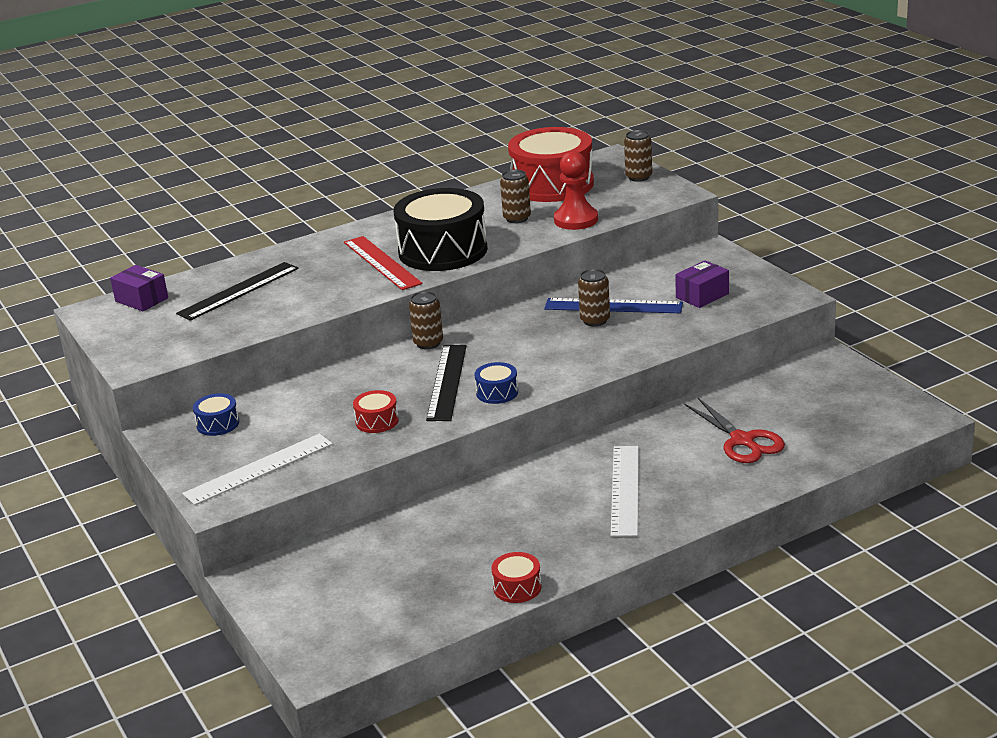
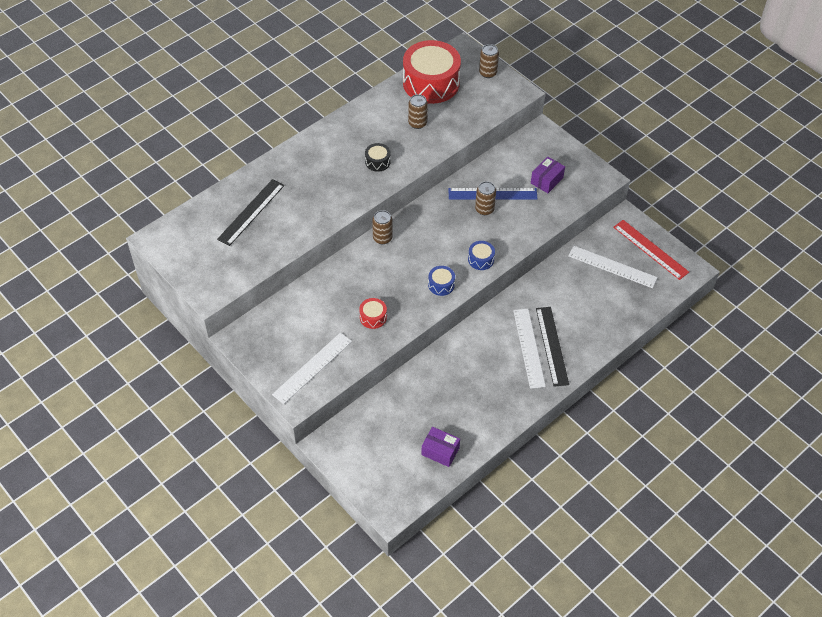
camera: 15 degrees left, 25 degrees up
purple box [110,265,168,311] -> purple box moved to [421,427,460,467]
blue drum [193,393,239,436] -> blue drum moved to [468,241,495,270]
red ruler [344,236,422,290] -> red ruler moved to [613,220,689,280]
black drum [394,188,488,271] -> black drum [365,143,391,172], size x0.42
black ruler [426,345,466,421] -> black ruler moved to [536,307,569,387]
red drum [491,552,541,603] -> none
red pawn [554,151,598,230] -> none
red scissors [684,398,785,463] -> none
none -> white ruler [569,246,658,288]

